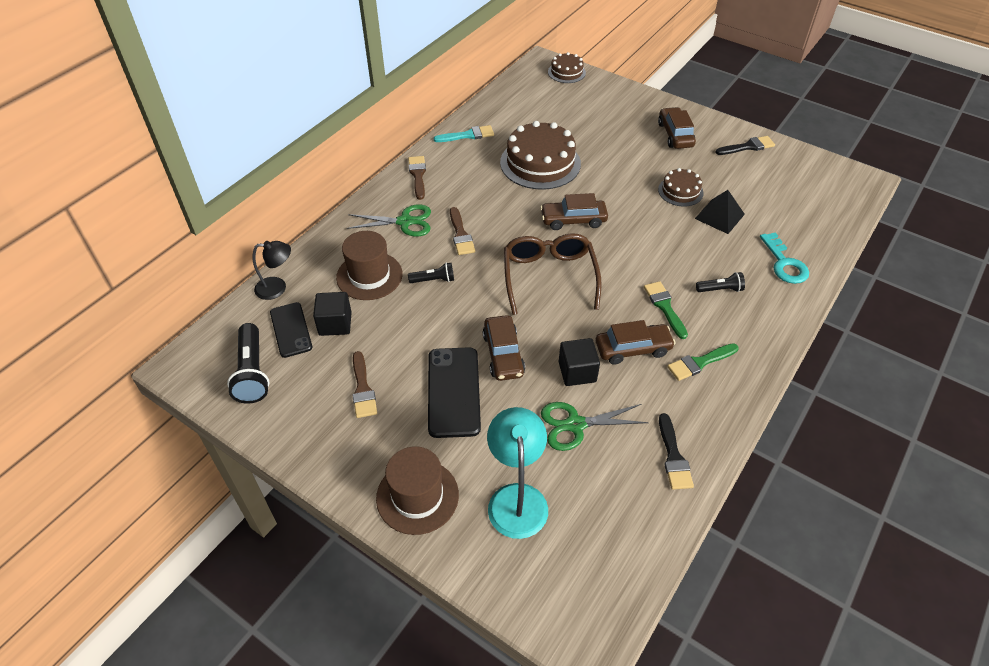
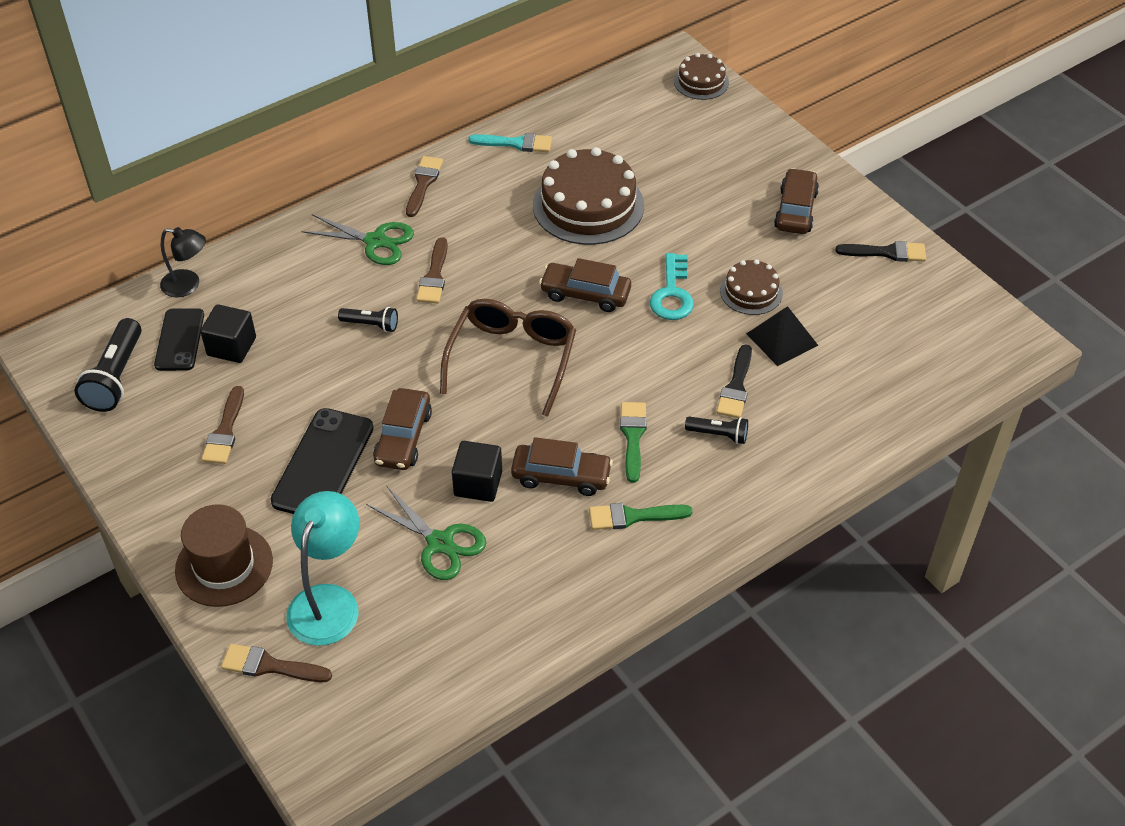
camera: 20 degrees right, 0 degrees up
brown hat [336,231,402,300] -> none
green scissors [541,402,649,451] -> green scissors turned 150 degrees counterclockwise [366,485,486,580]
black brush [659,413,694,490] -> black brush moved to [716,344,752,418]
turquoise key [760,232,809,284] -> turquoise key moved to [650,253,694,320]
none -> brown brush [221,644,332,682]

